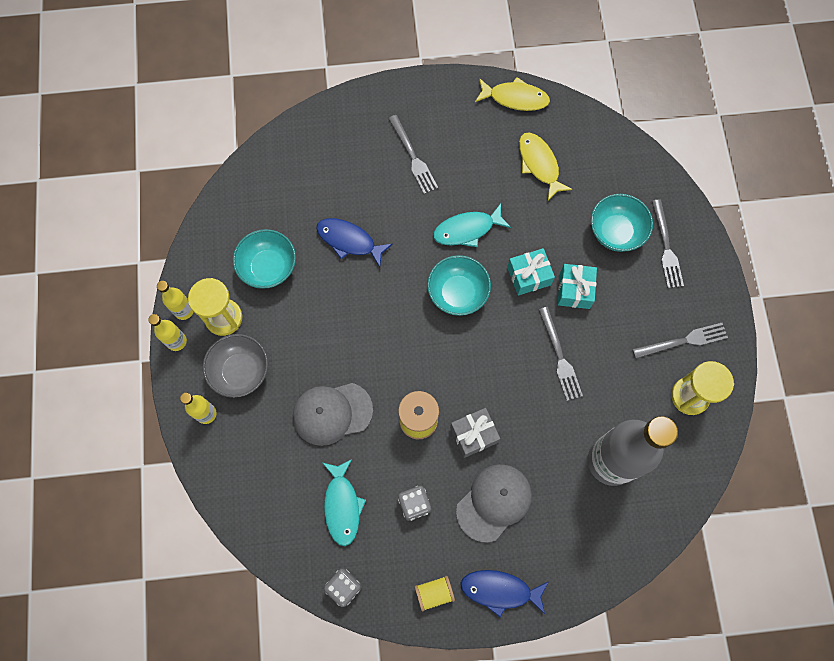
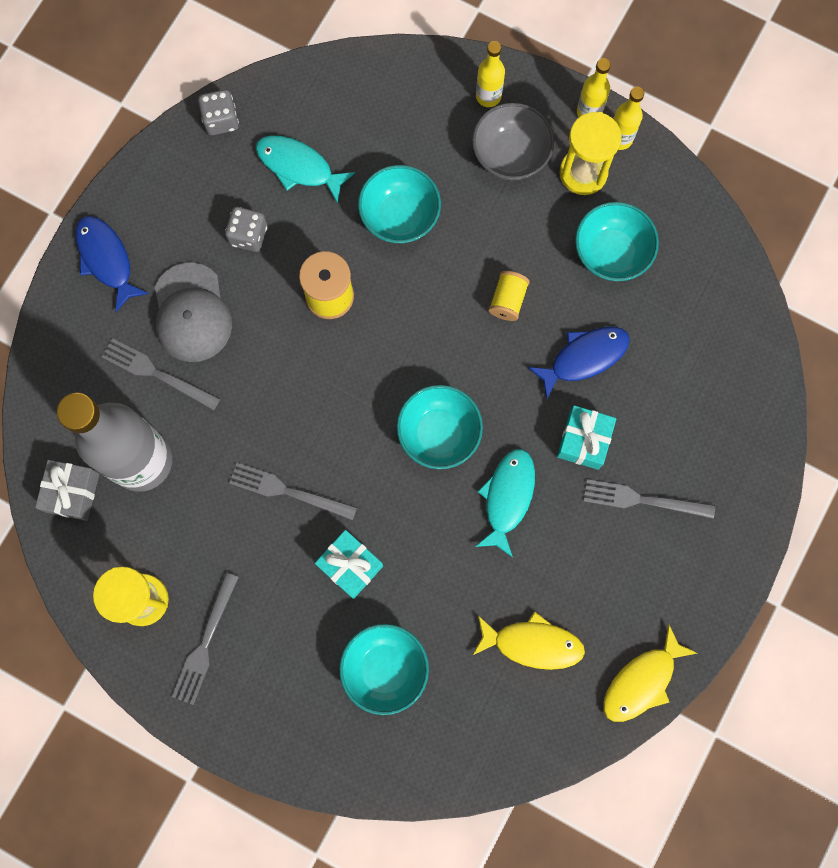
camera: 125 degrees right, 5 degrees up
grey cap [293,383,373,446] -> turquoise bowl [358,165,441,243]
yellow spool [415,576,455,612] -> yellow spool moved to [489,271,530,321]
grey gift [450,408,500,458] -> grey gift moved to [35,460,99,521]
blue fish [460,570,549,617] -> blue fish turned 75 degrees counterclockwise [76,216,149,312]
turquoise gift [507,248,555,295] -> turquoise gift moved to [557,405,616,470]
grey fork [652,200,684,288] -> grey fork moved to [102,338,220,410]

